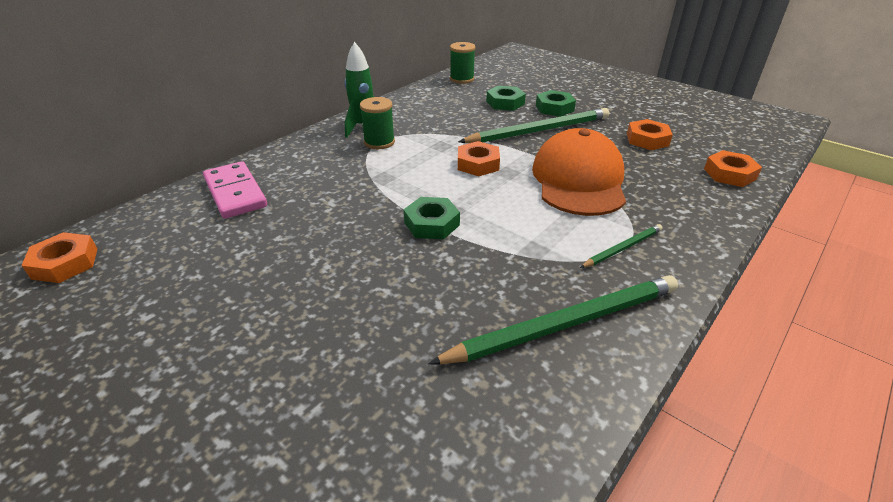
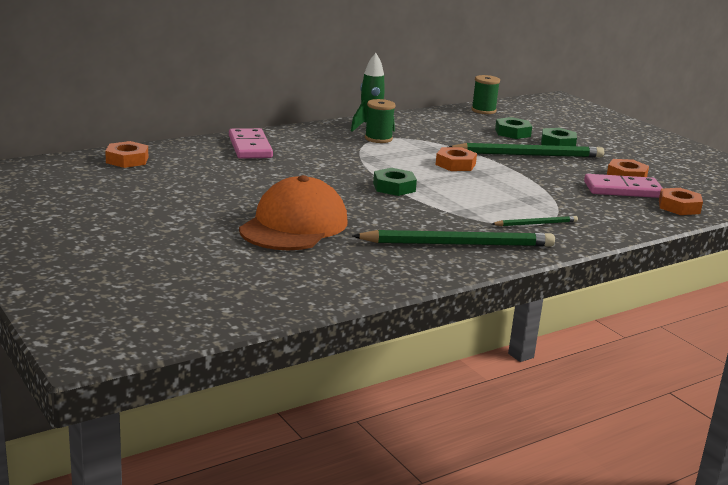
camera: 15 degrees right, 15 degrees down
orange cap [532,128,626,216] -> orange cap moved to [239,175,347,250]
none -> pink domino [584,174,663,198]

